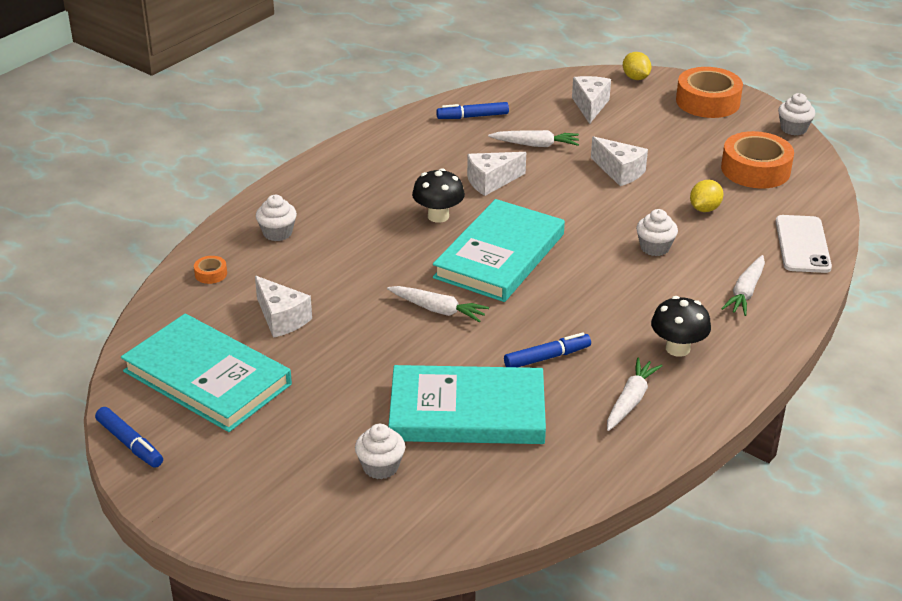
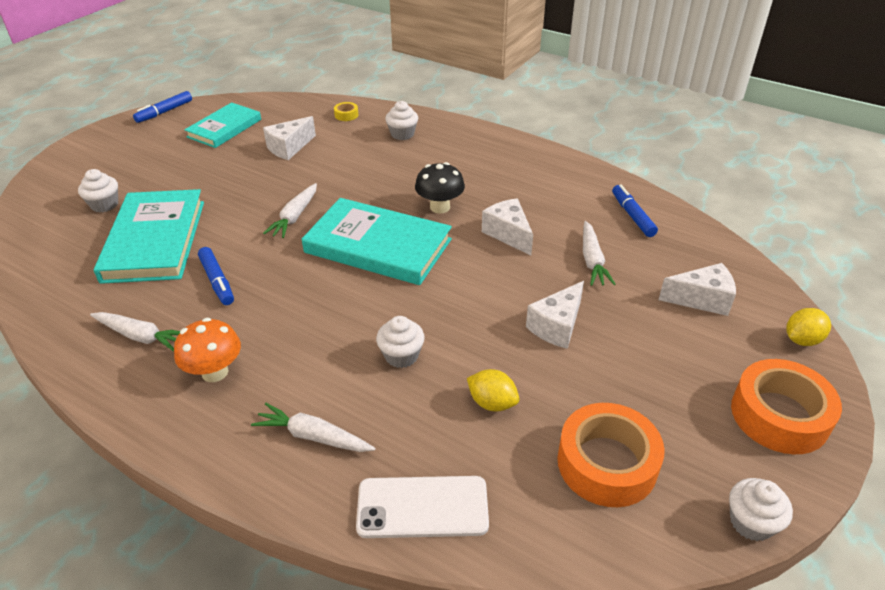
camera: 85 degrees right, 5 degrees up
turquoise book [121,314,292,432] -> turquoise book [185,103,261,148], size x0.64
orange tape [194,256,227,284] -> yellow tape [334,102,358,121]
black mushroom [651,296,711,357] -> orange mushroom [174,318,241,382]

